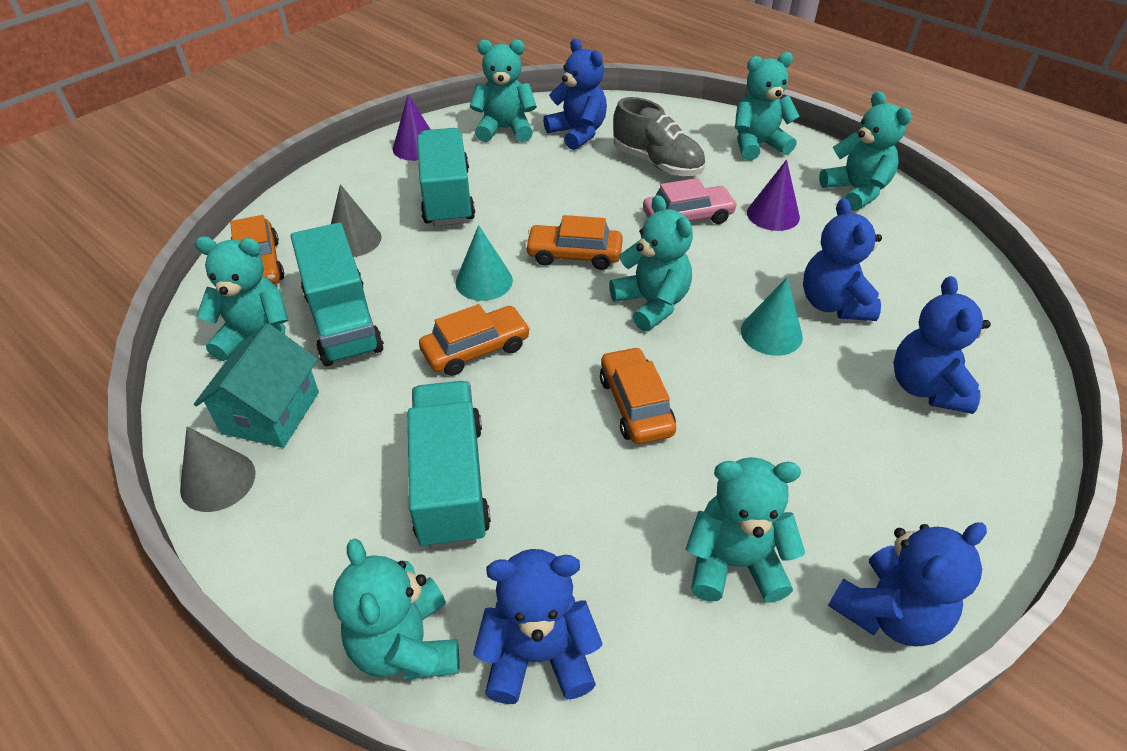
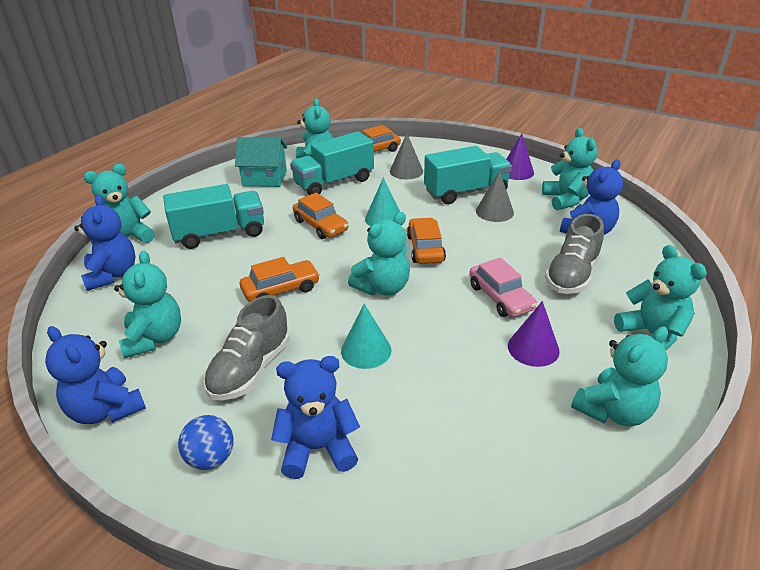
camera: 80 degrees right, 10 degrees down
grey cone [180,427,256,512] -> grey cone moved to [476,171,514,222]
blue teddy bear [803,198,882,321] -> none
none -> blue ball [178,415,234,470]
none -> grey shoe [204,295,290,401]

